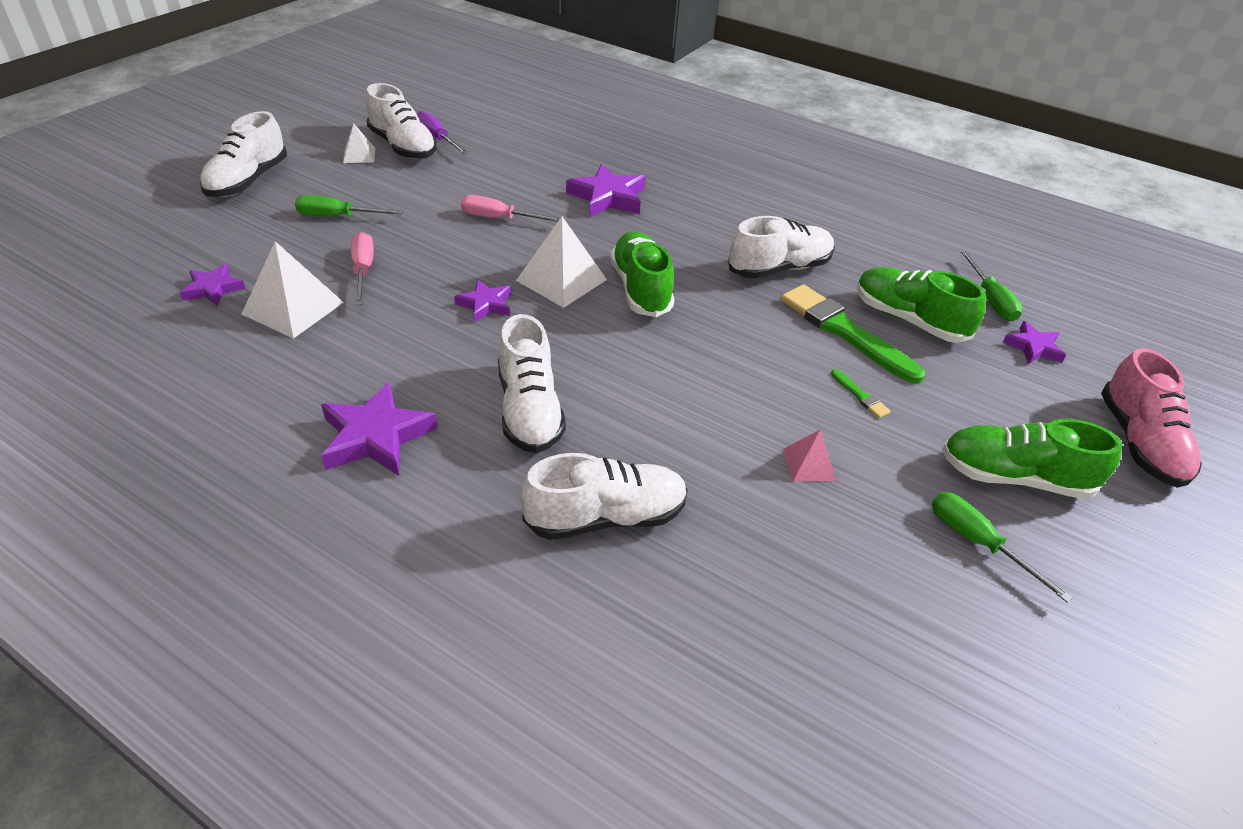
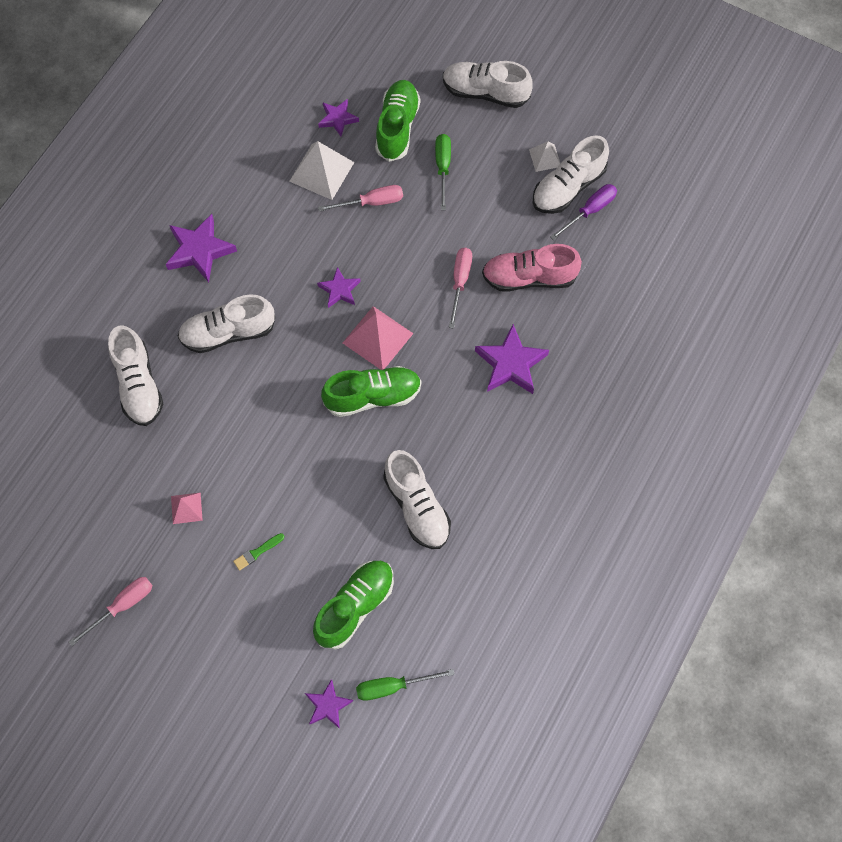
camera: 90 degrees right, 25 degrees up
white pyramid [516,216,607,308] -> pink pyramid [343,306,414,370]
green brush [781,284,925,384] -> none
green screwdriver [932,492,1073,603] -> pink screwdriver [69,577,153,646]
green shoe [942,419,1122,499] -> green shoe moved to [375,80,420,162]
pink shoe [1101,348,1202,488] -> pink shoe moved to [482,244,582,291]

